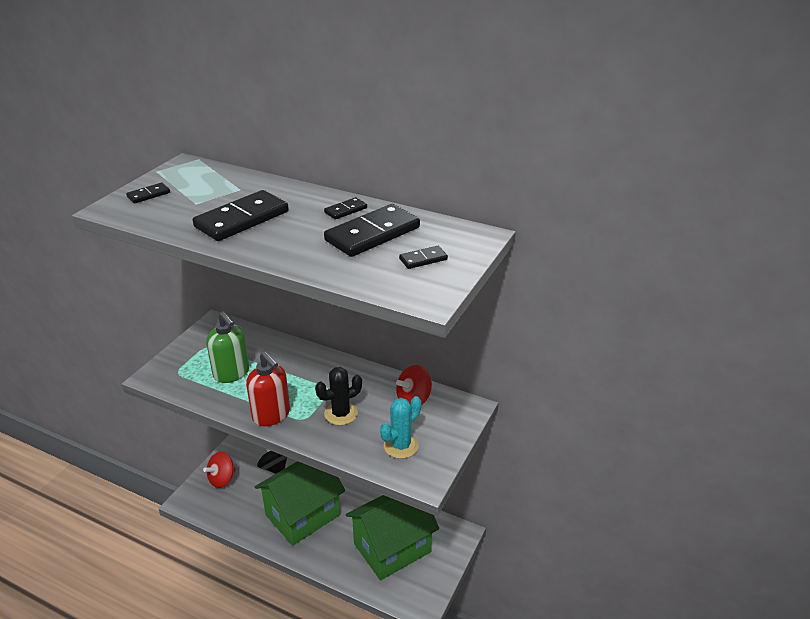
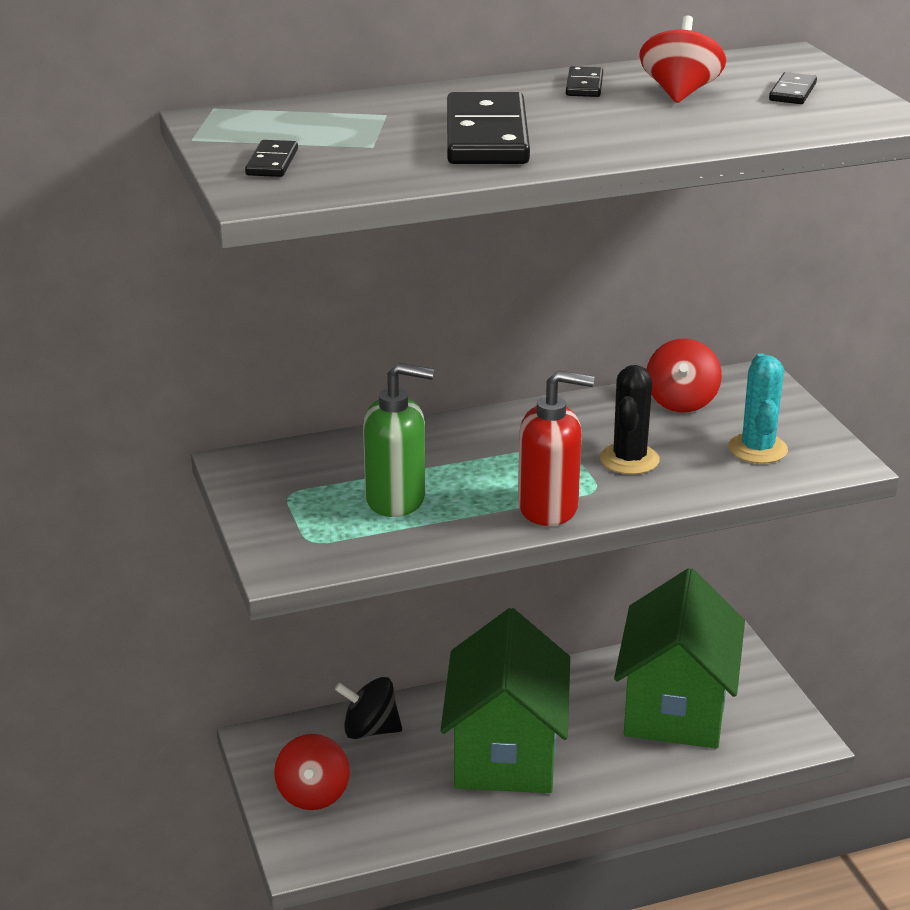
camera: 45 degrees left, 5 degrees down
black domino [324,204,420,257] -> red spinning top [639,16,726,103]

